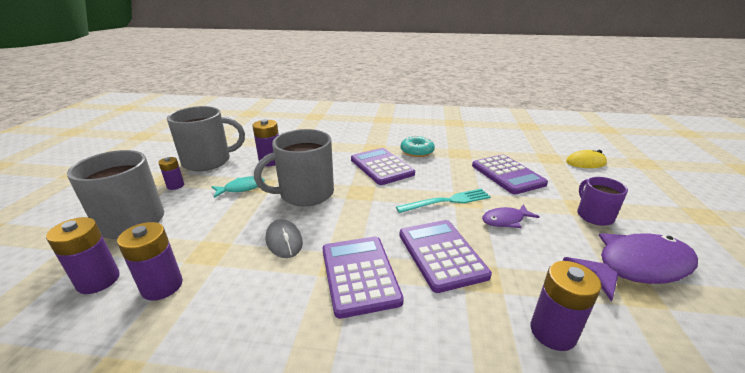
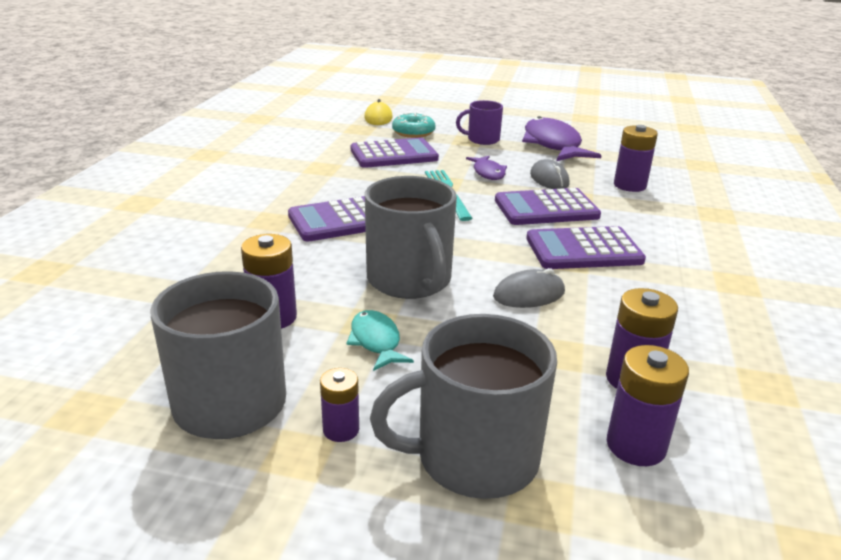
camera: 85 degrees left, 0 degrees up
turquoise donut [401,135,435,157] -> turquoise donut moved to [392,112,436,138]
none -> grey mouse [530,159,569,189]

